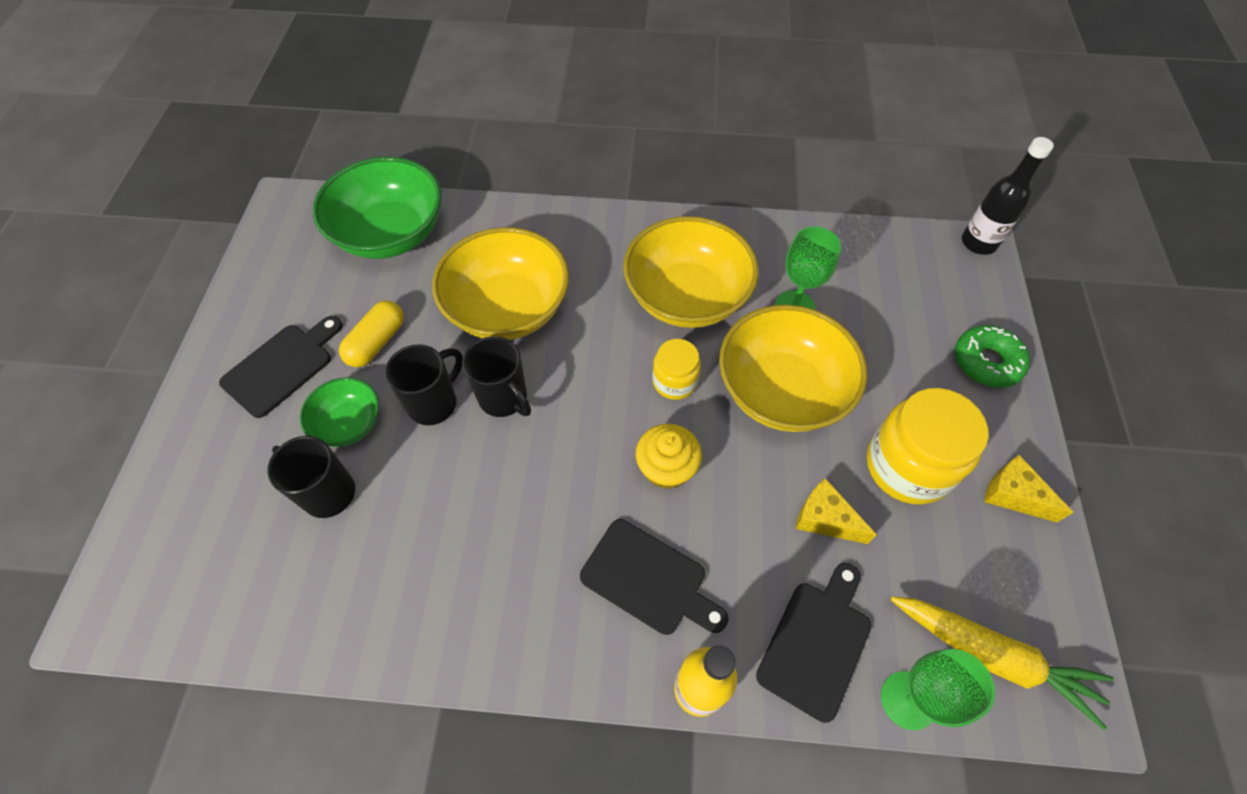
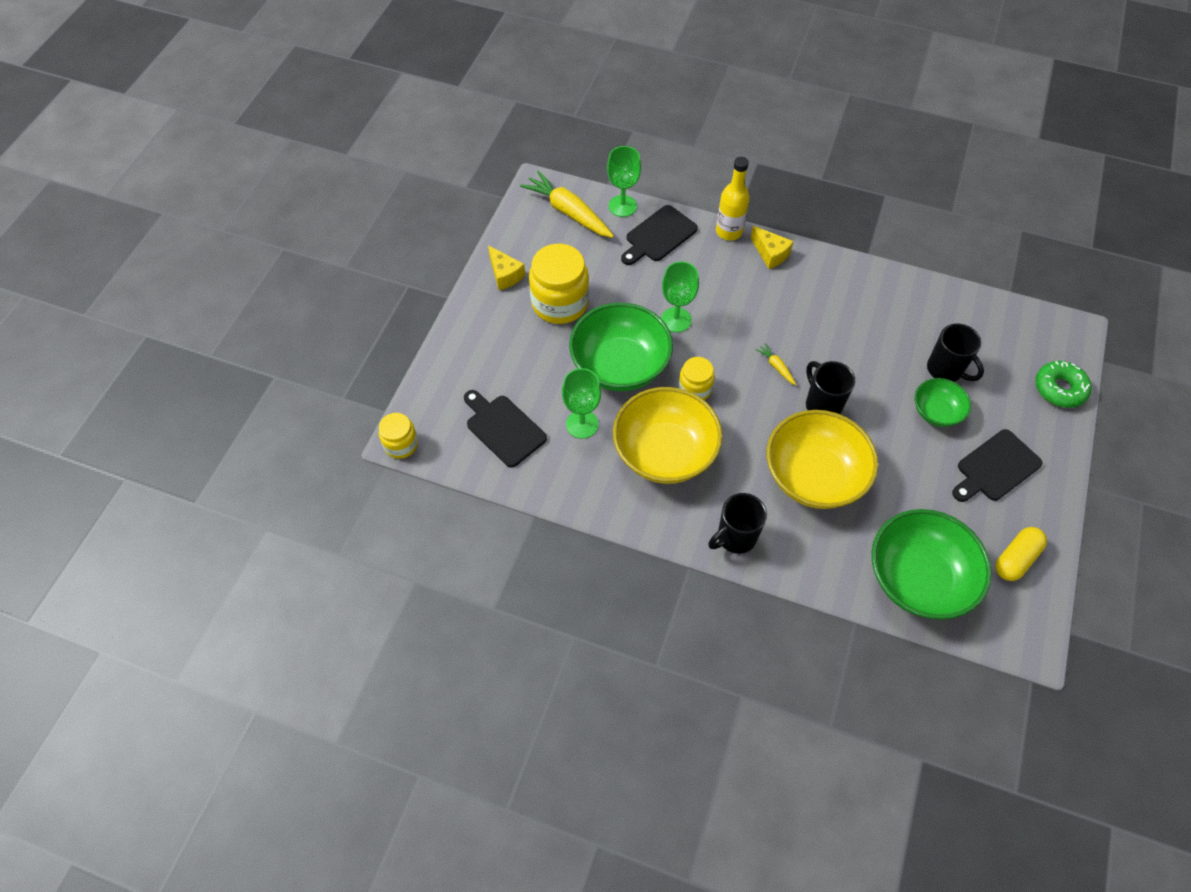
camera: 165 degrees left, 0 degrees up
yellow capsule [339,301,404,367] -> yellow capsule moved to [996,527,1047,581]
black mug [385,344,463,425] -> black mug moved to [708,493,767,554]
black cutting board [580,519,729,635] -> black cutting board moved to [464,390,547,467]
yellow cupcake [636,424,702,489] -> none
yellow bowl [719,305,867,432] -> green bowl [569,303,673,391]
yellow cheese [796,478,877,544] -> yellow cheese moved to [751,226,794,269]
green donut [955,325,1030,388] -> green donut moved to [1035,361,1091,408]
black bottle [962,137,1054,255] -> yellow jar [379,413,418,459]
none -> green goblet [661,261,699,333]
none -> yellow carrot [756,343,796,385]

